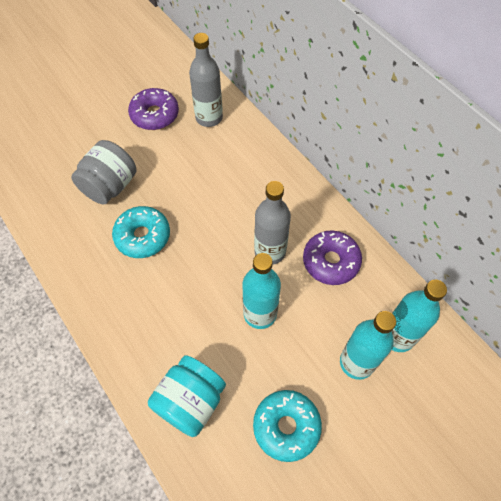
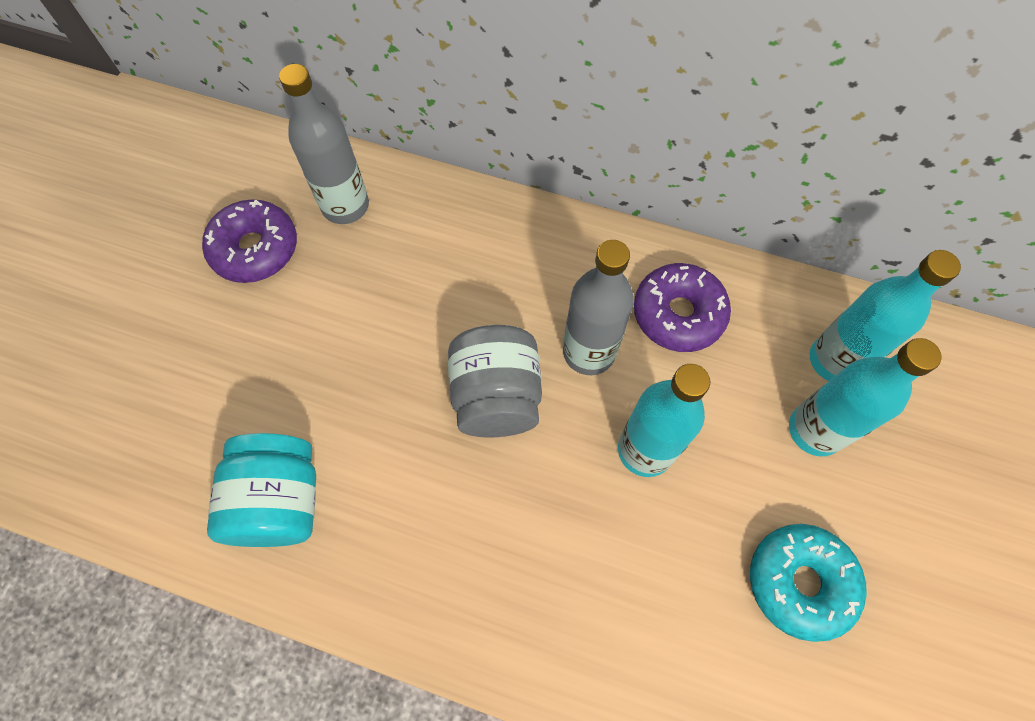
camera: 35 degrees left, 5 degrees up
grey jar [71,140,137,205] -> grey jar moved to [448,325,542,437]
turquoise donut [112,206,170,258] -> none
turquoise jar [148,355,226,437] -> turquoise jar moved to [207,433,316,547]

